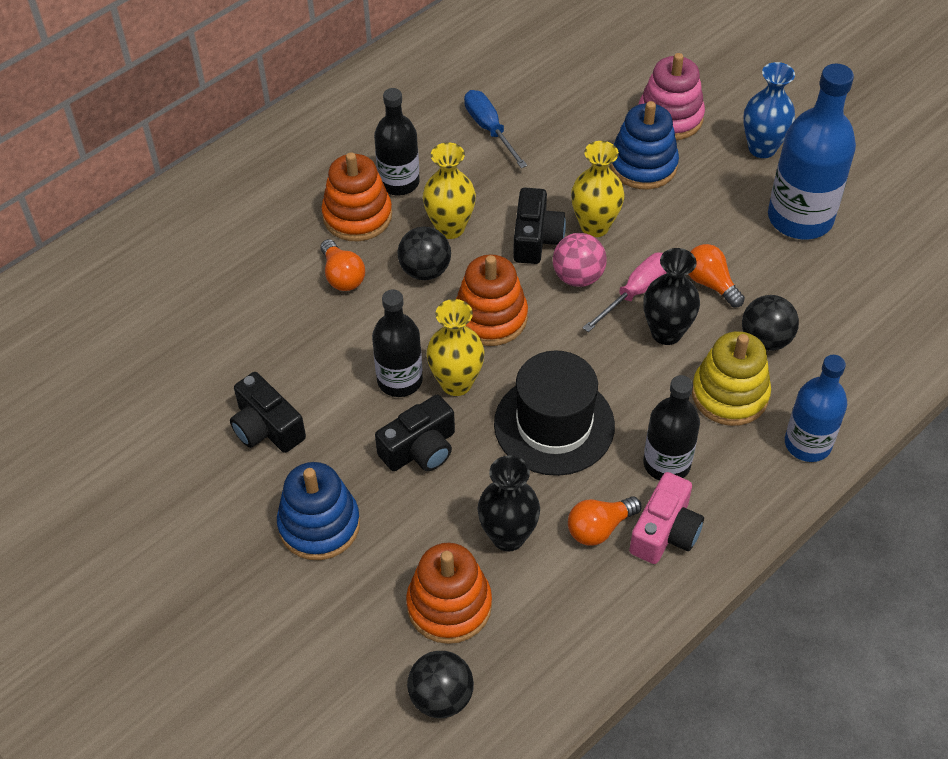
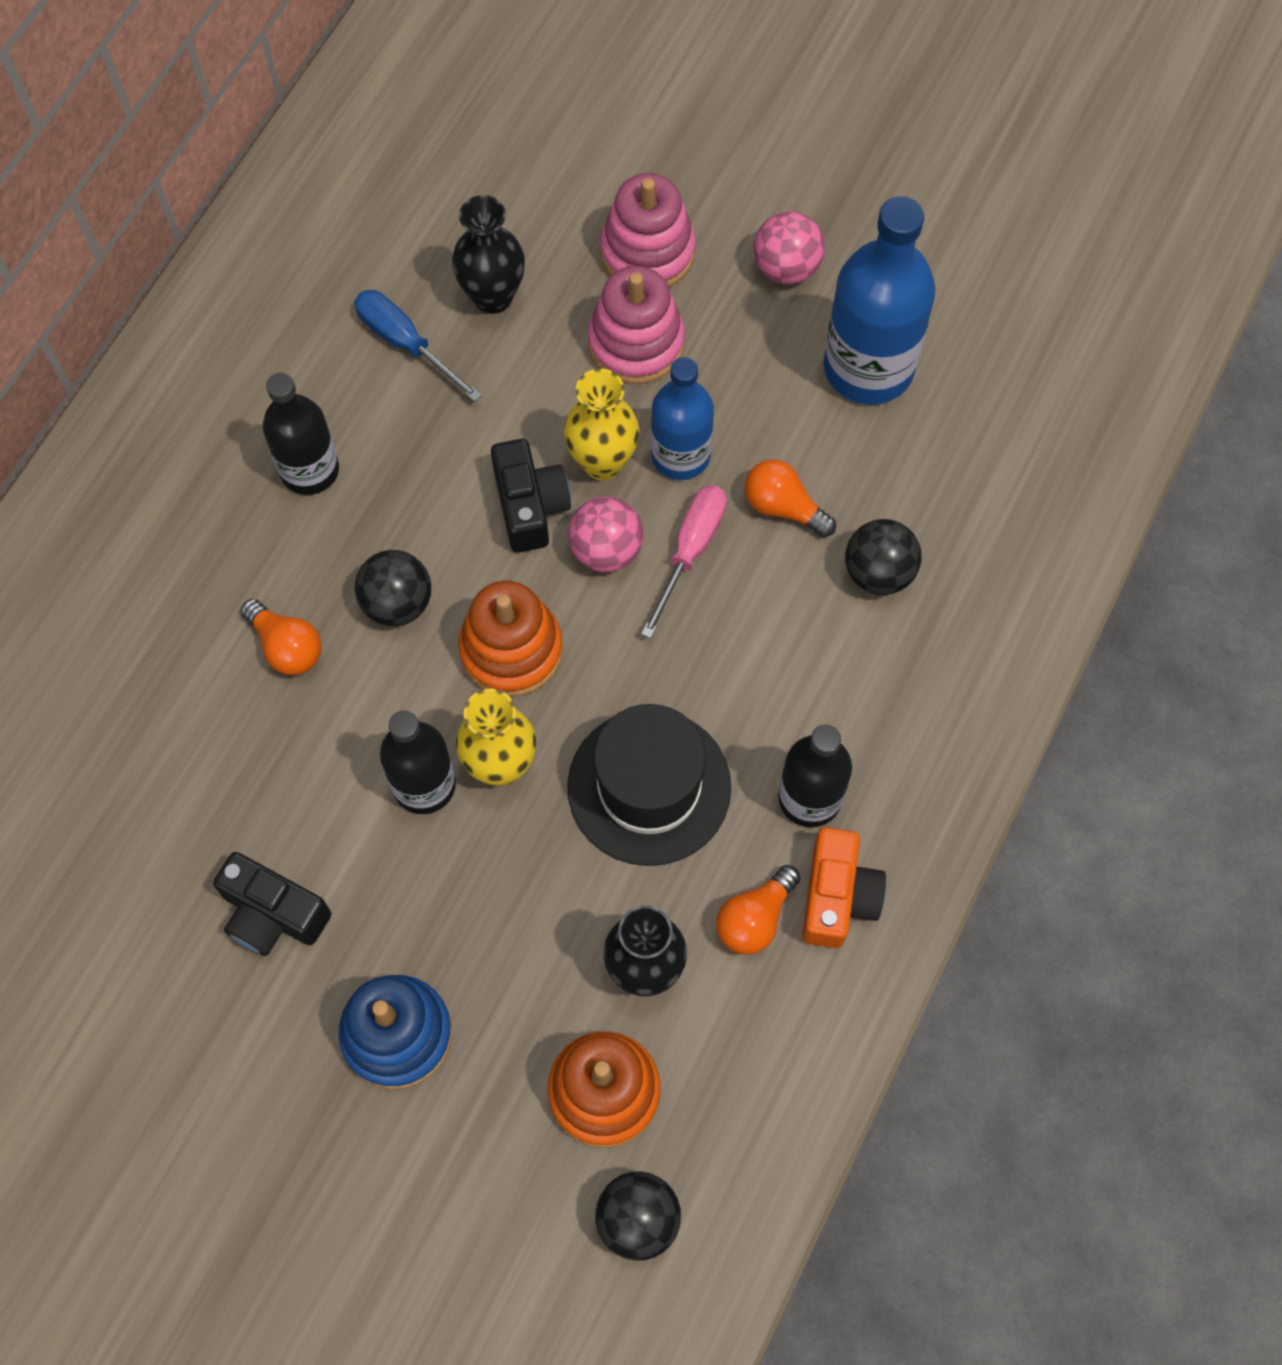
camera: 20 degrees left, 15 degrees up
orange stacking toy [321,152,392,241] -> none
black camera [375,395,455,471] -> none
yellow vase [423,142,476,239] -> none
blue stacking toy [610,101,679,190] -> pink stacking toy [588,266,685,384]
pink camera [629,472,704,564] -> orange camera [802,827,886,948]
black vase [643,248,700,345] -> black vase moved to [452,195,525,314]
yellow stacking toy [692,331,771,426] -> none
blue vase [743,62,795,158] -> pink ball [754,211,825,284]
blue bottle [785,355,847,462] -> blue bottle moved to [651,357,714,480]

